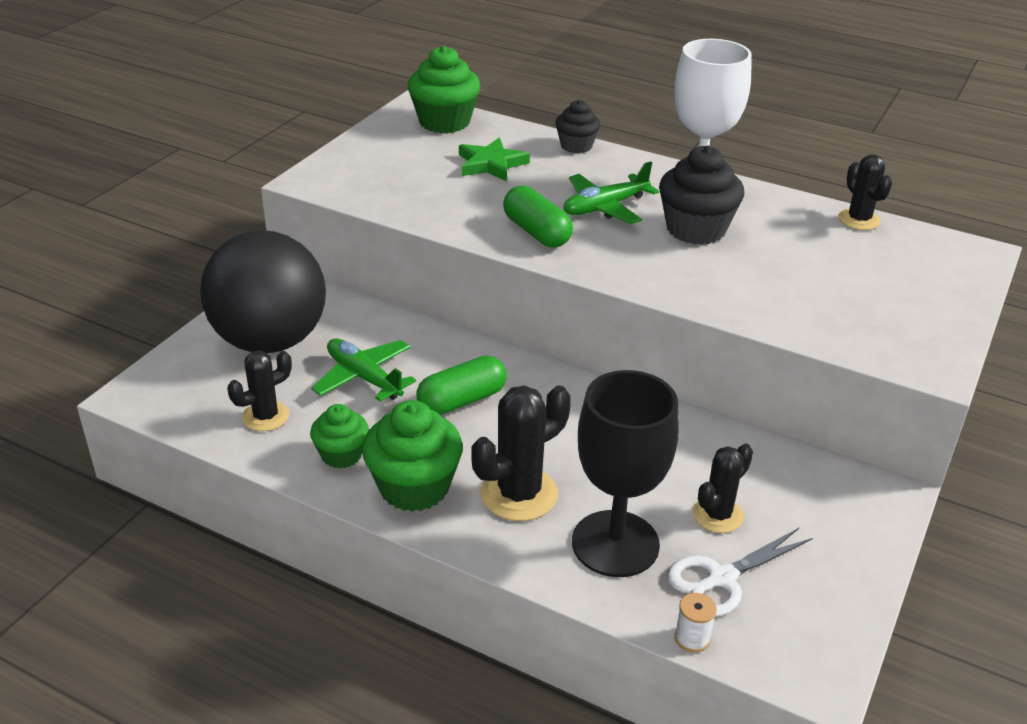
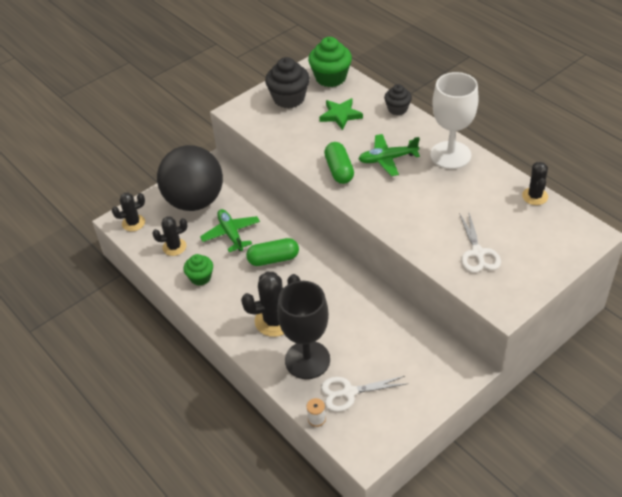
camera: 25 degrees right, 10 degrees up
green cupcake [362,400,463,512] -> none
black cupcake [659,145,744,245] -> black cupcake moved to [265,57,310,108]
black cactus [693,443,753,533] -> black cactus moved to [112,193,145,231]
none -> white scissors [459,213,501,273]

